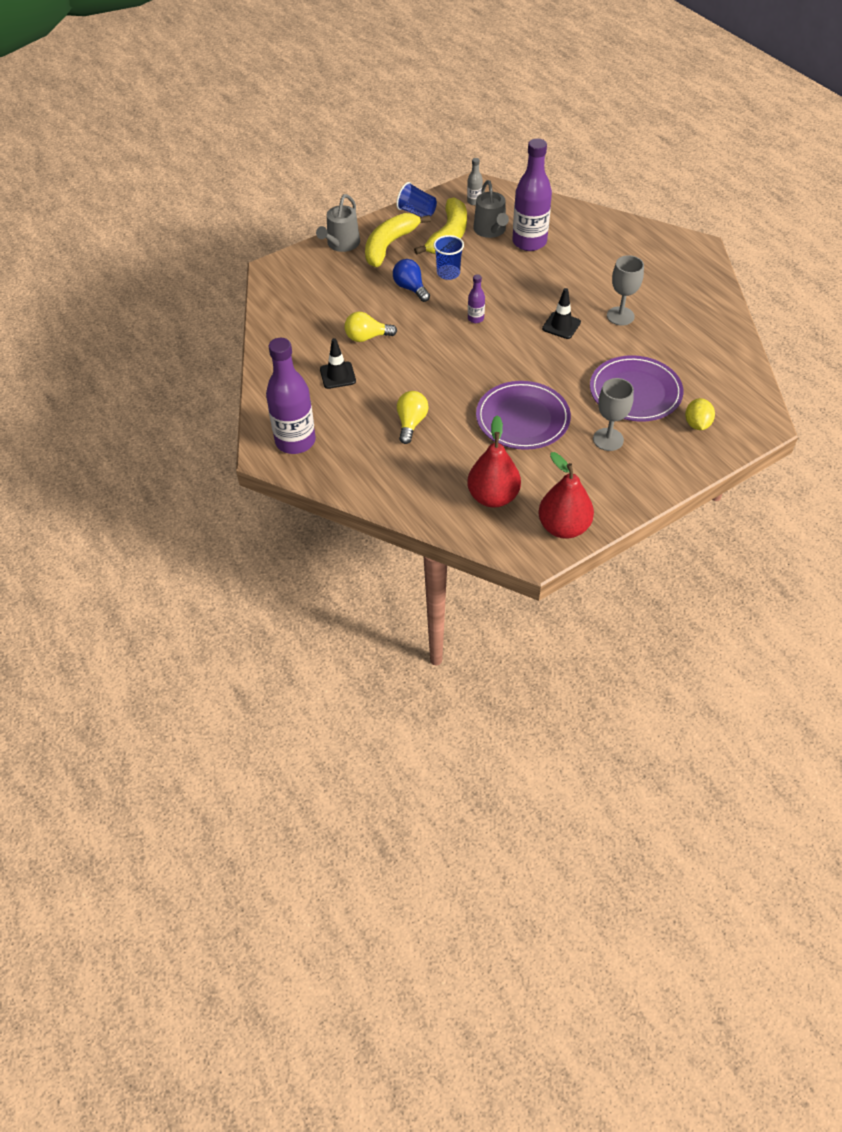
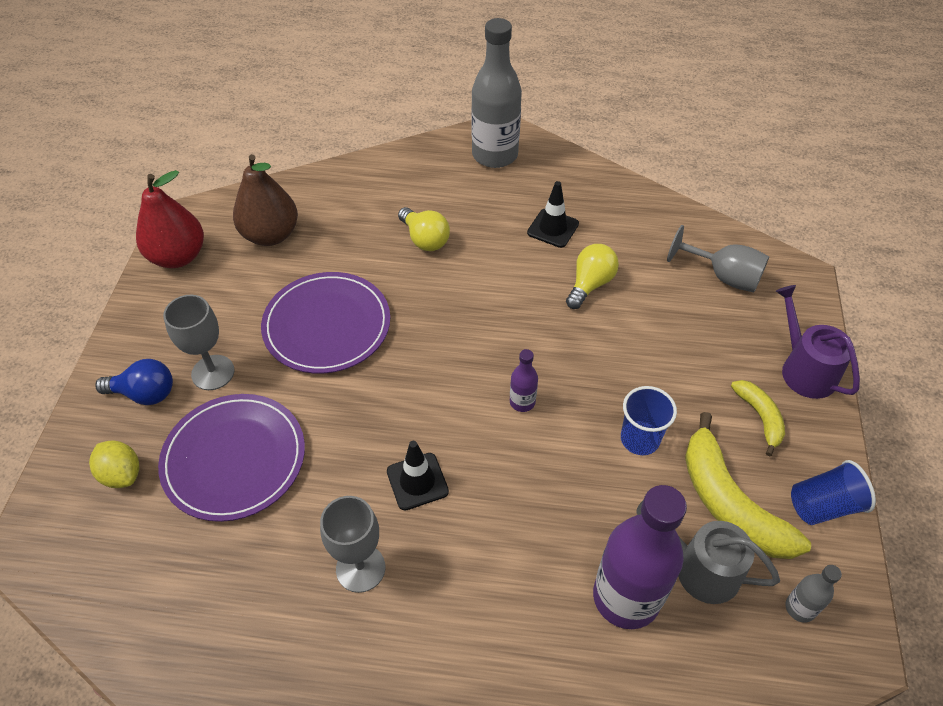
camera: 130 degrees right, 0 degrees up
purple bottle [266,338,316,454] -> grey bottle [471,18,522,168]
grey watering can [316,194,360,252] -> purple watering can [776,285,860,399]
yellow banana [365,213,431,267] -> yellow banana [731,380,785,456], size x0.55
blue light bulb [393,259,430,302] -> blue light bulb moved to [95,359,173,405]
red pear [467,415,521,508] -> brown pear [233,154,298,246]
none -> grey goblet [667,225,769,292]

